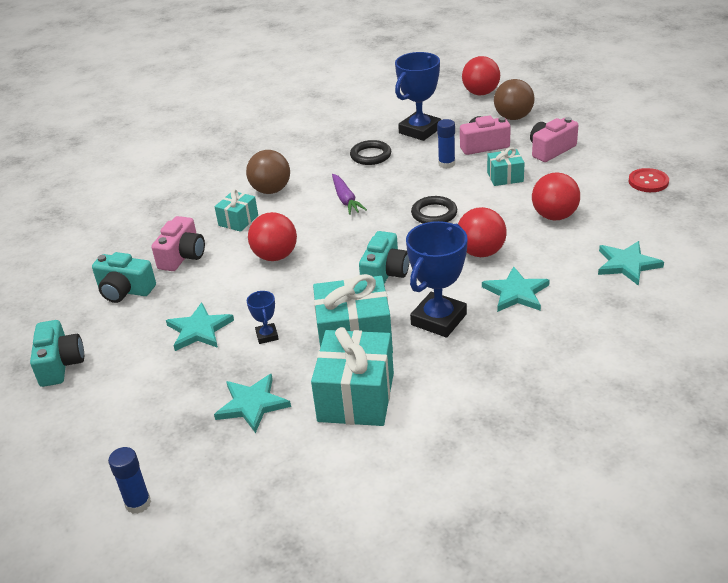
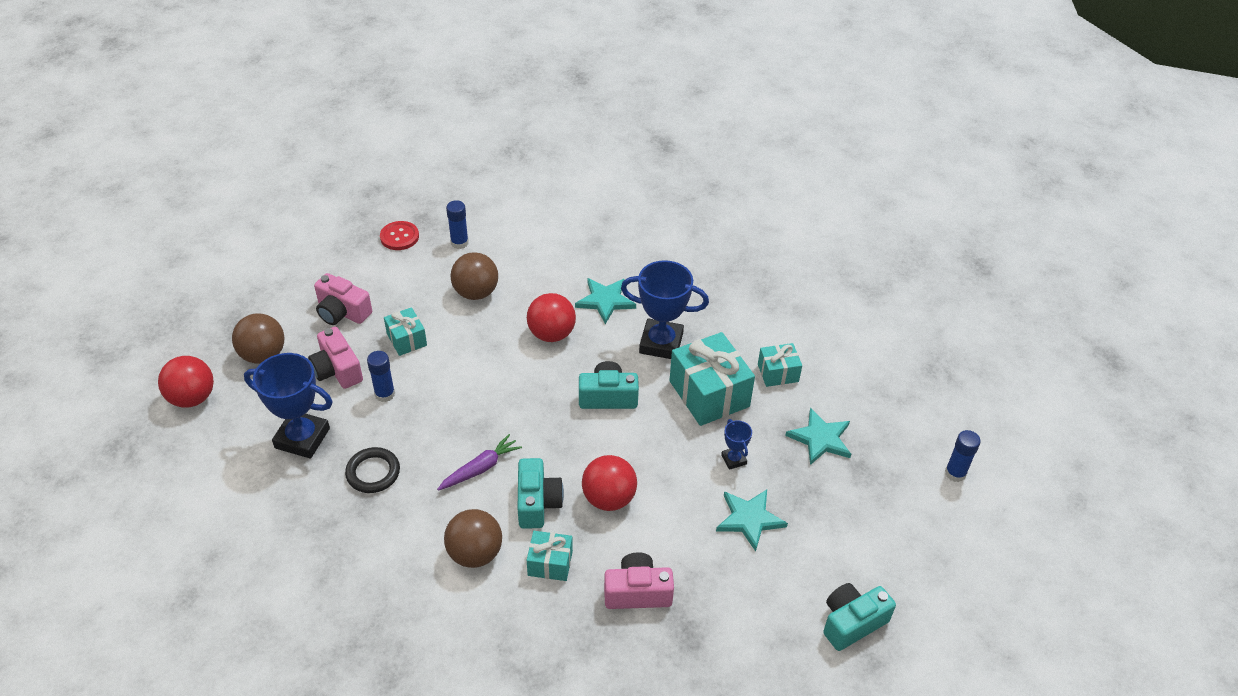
camera: 115 degrees left, 10 degrees up
turquoise camera [92,252,156,303] -> turquoise camera moved to [518,458,564,529]
blue trophy [247,291,279,344] -> blue trophy turned 75 degrees counterclockwise [721,419,752,470]
turquoise gift [311,327,394,426] -> turquoise gift [758,343,802,387], size x0.54
black ring [411,196,457,224] -> none
red ball [532,172,580,220] -> brown ball [451,252,498,300]
turquoise star [598,241,664,286] -> none
none -> blue glue stick [446,200,469,249]

